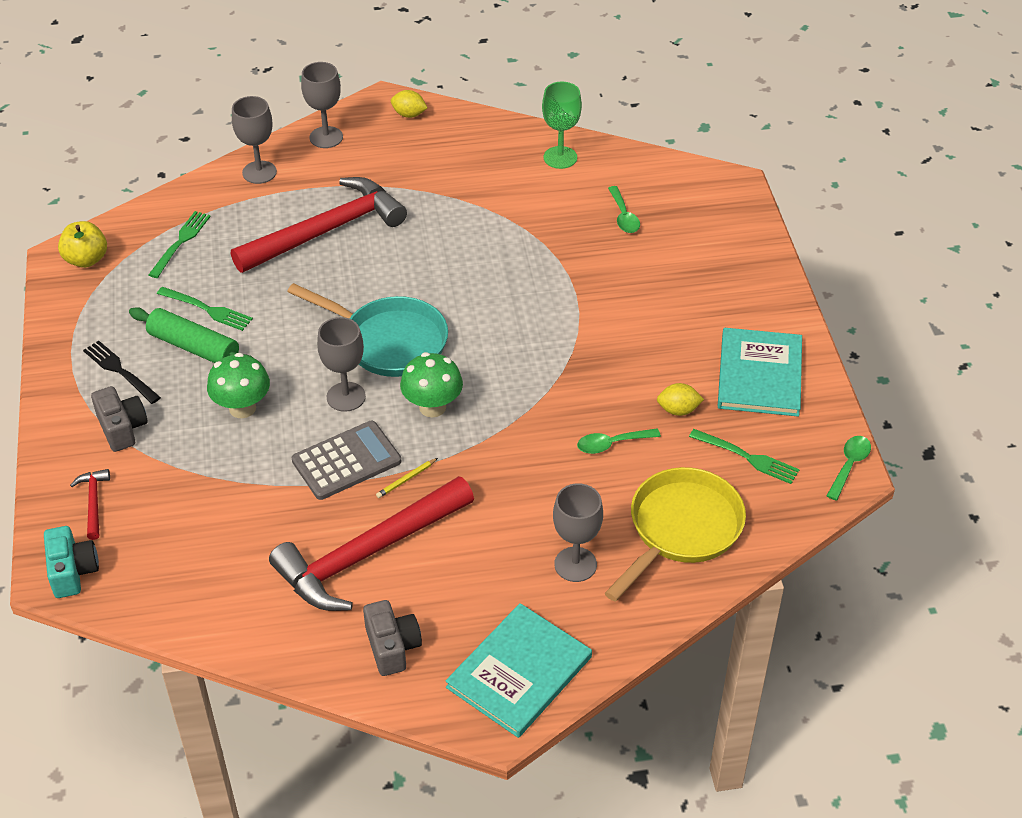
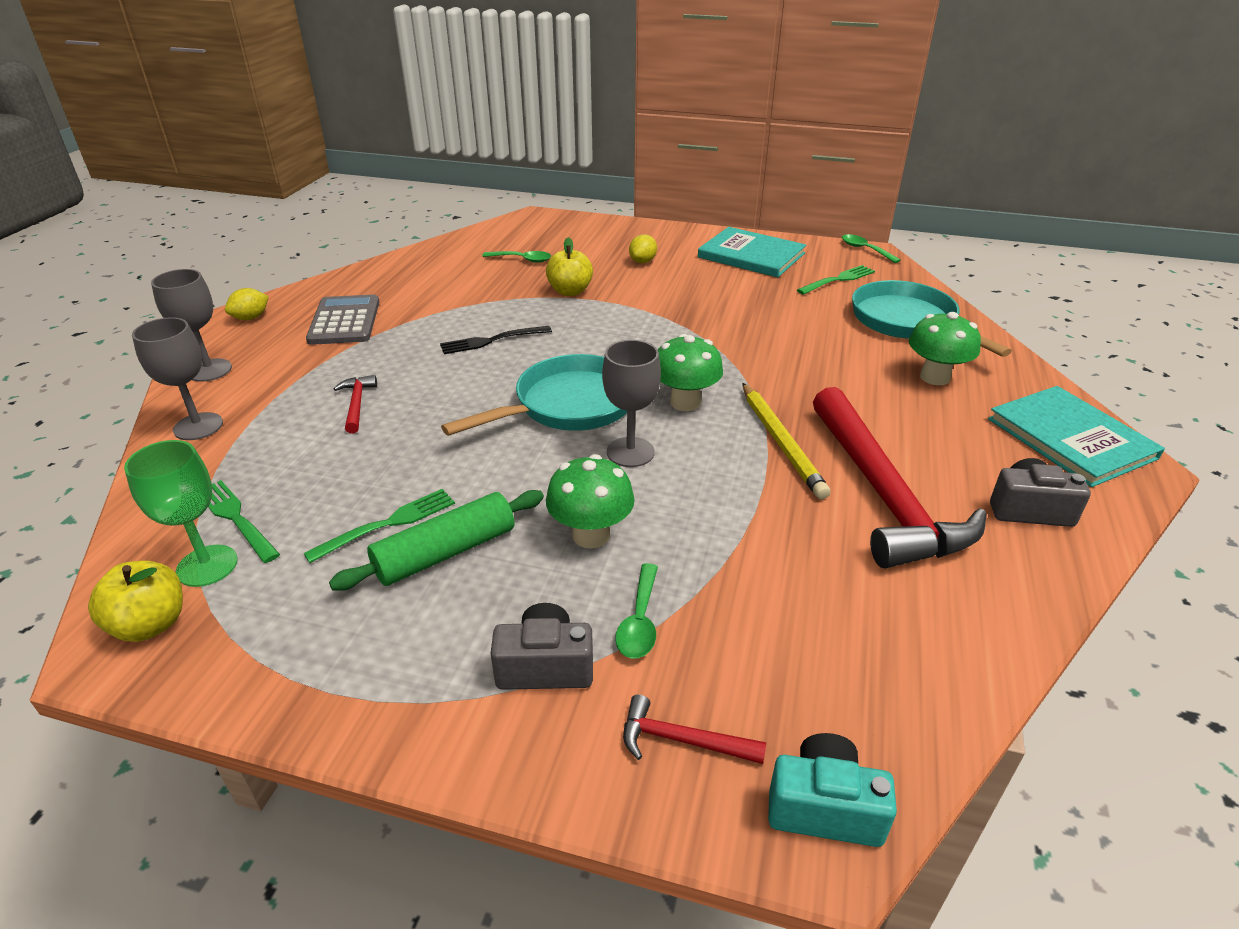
camera: 65 degrees left, 10 degrees down
black fork [83,340,161,404] -> black fork moved to [440,326,552,354]
red hammer [231,177,407,273] -> red hammer [334,375,377,434], size x0.41
grey calculator [292,421,401,500] -> grey calculator moved to [306,294,379,345]
yellow pencil [376,458,438,498] -> yellow pencil [742,383,831,499], size x2.21
green goblet [542,82,582,169] -> green goblet moved to [124,440,238,587]
grey goblet [553,483,603,582] -> green mushroom [909,312,981,385]
green spoon [577,428,661,454] -> green spoon moved to [615,563,658,659]
yellow pan [605,467,746,602] -> turquoise pan [852,280,1012,357]
yellow lemon [657,383,704,416] -> yellow lemon moved to [629,234,657,263]
none -> yellow apple [546,237,593,296]

